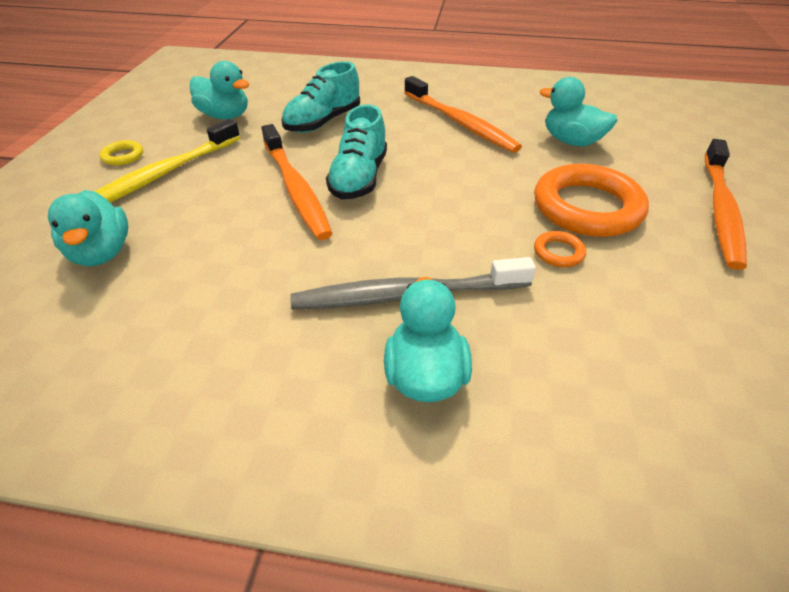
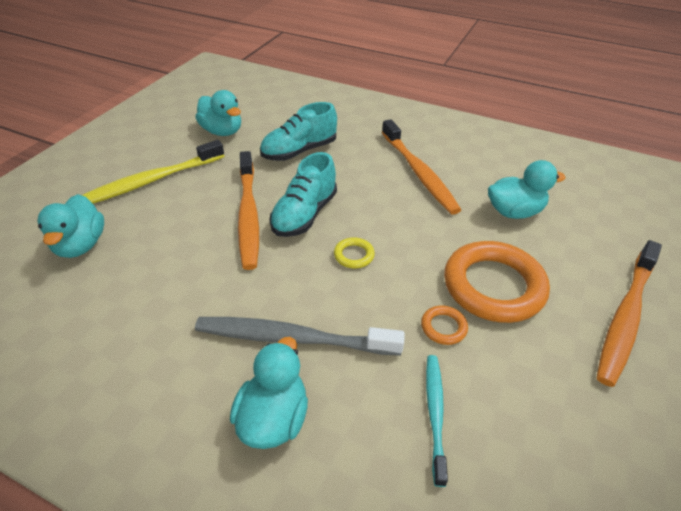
camera: 15 degrees right, 0 degrees up
yellow ring [100,140,143,165] -> yellow ring moved to [334,237,375,268]
turquoise duck [540,77,618,147] -> turquoise duck turned 120 degrees clockwise [488,160,565,219]
none -> turquoise toothbrush [426,355,448,487]

